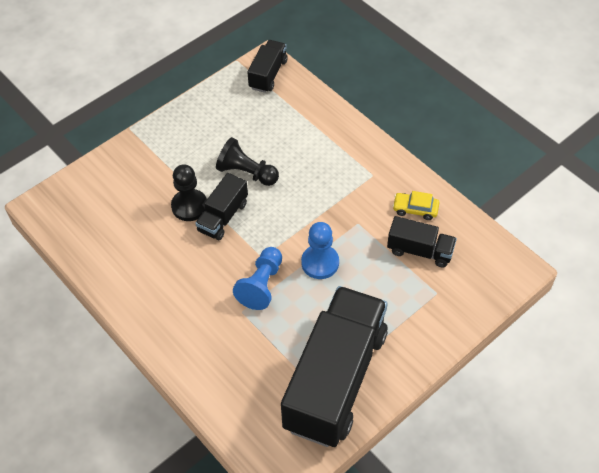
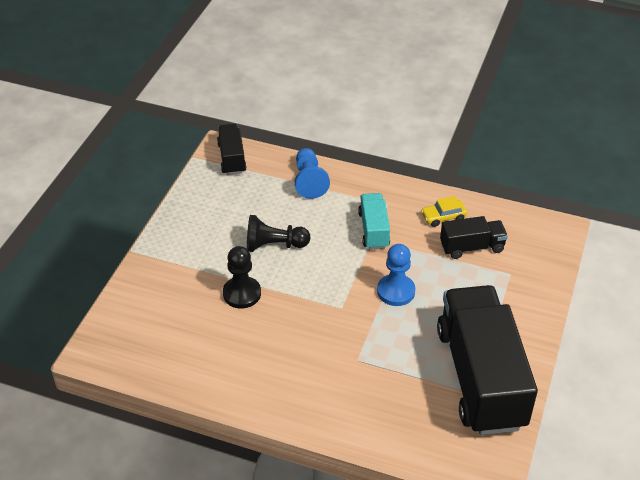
camera: 30 degrees left, 10 degrees down
black truck [195,173,248,240] -> none
blue pawn [233,247,282,310] -> blue pawn moved to [295,148,330,199]
none -> turquoise truck [358,193,390,249]

